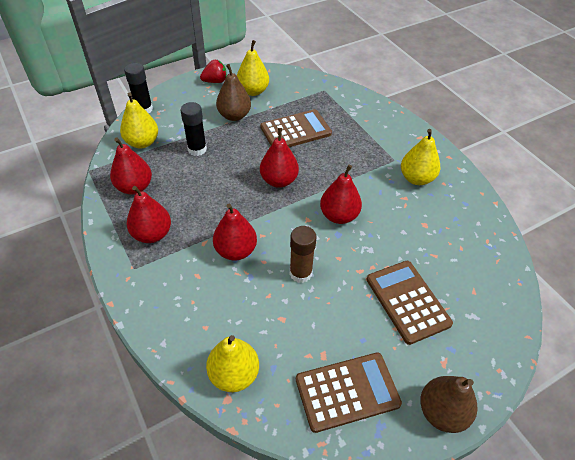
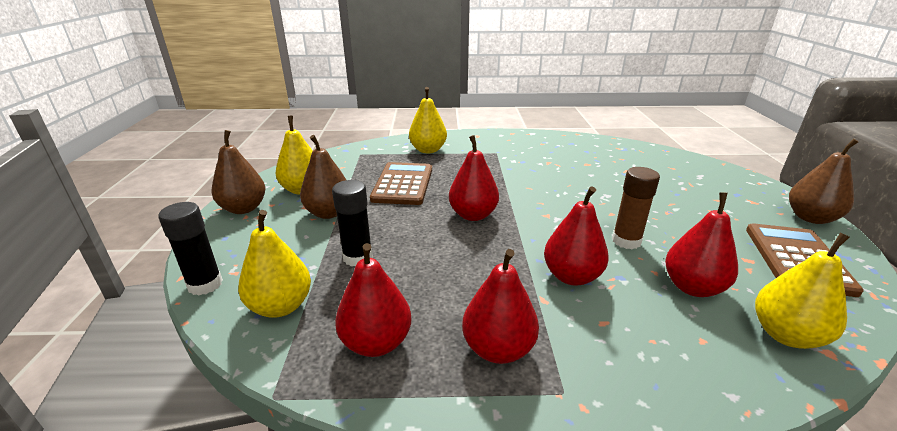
camera: 60 degrees left, 20 degrees down
red strawberry [200,60,227,83] -> brown pear [211,130,265,214]
red pear [320,165,362,224] -> red pear moved to [665,192,738,297]
brown calculator [367,261,453,345] -> none
yellow pear [401,129,440,185] -> yellow pear moved to [409,87,447,153]

